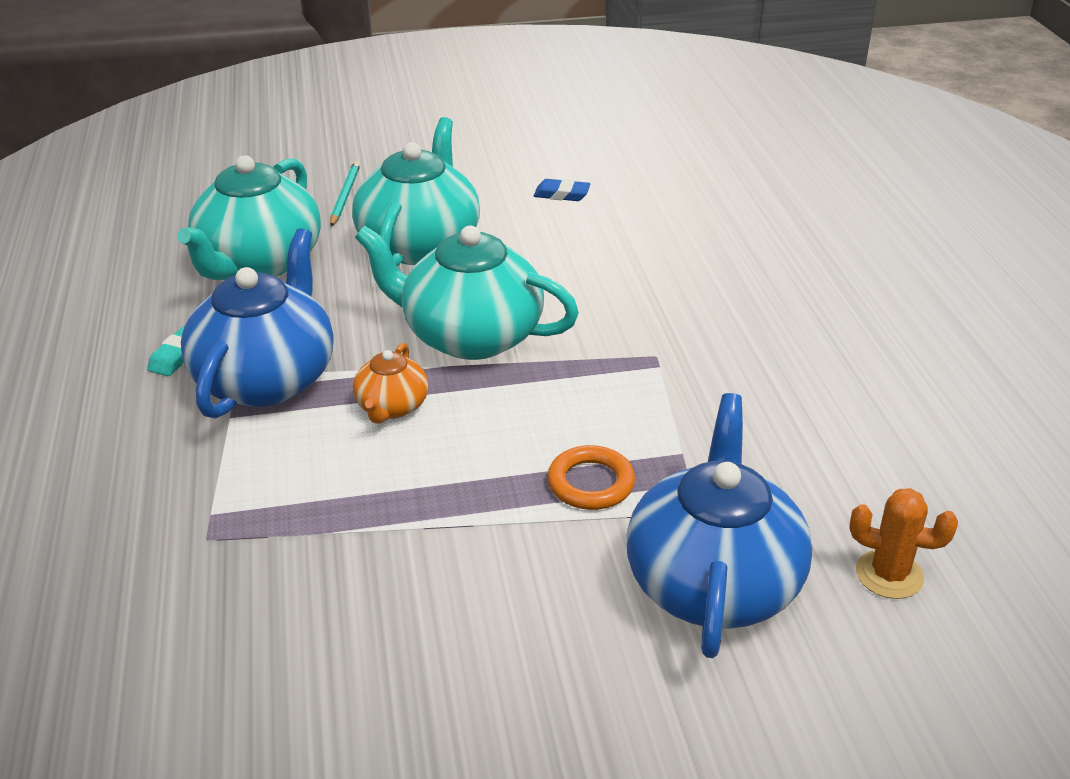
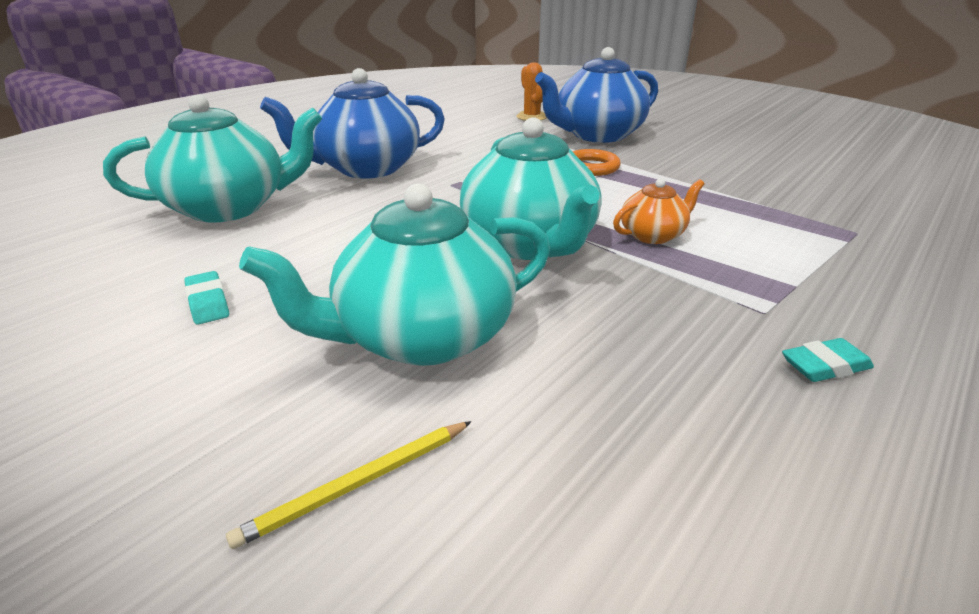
camera: 130 degrees left, 5 degrees down
turquoise teapot [177,155,321,280] -> turquoise teapot moved to [103,95,322,222]
blue teapot [181,228,334,419] -> blue teapot moved to [260,68,445,179]
turquoise pencil [330,161,360,227] -> yellow pencil [226,421,472,549]
blue eraser [534,179,590,201] -> turquoise eraser [184,271,229,325]

